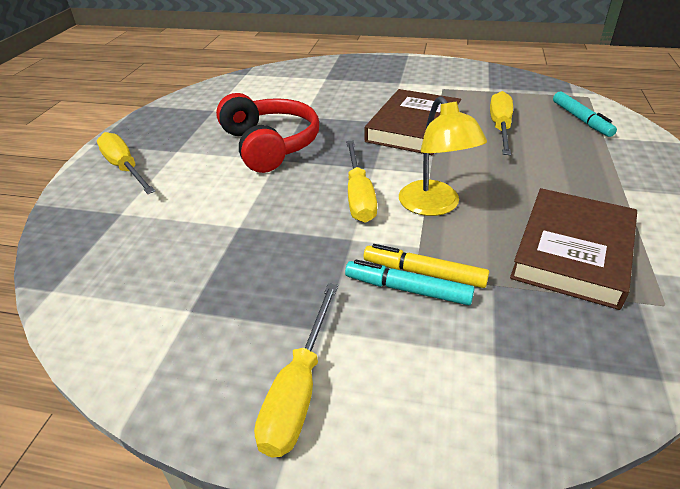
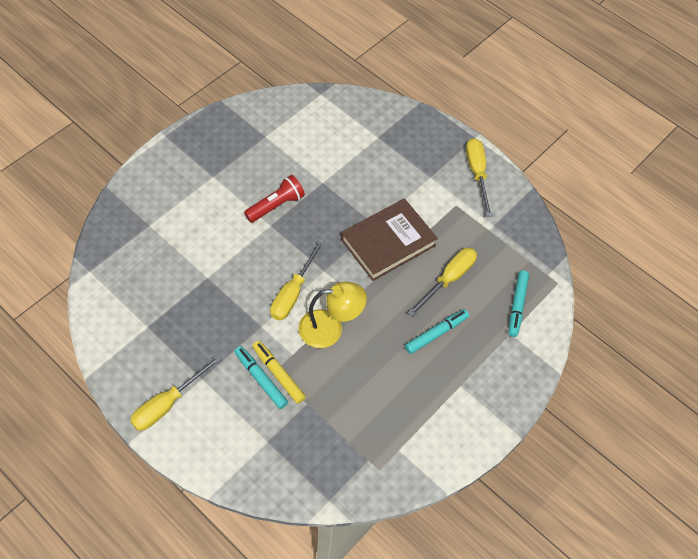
camera: 25 degrees right, 20 degrees up
yellow screwdriver [97,132,155,194] -> yellow screwdriver moved to [466,138,492,217]
red headphones [216,93,319,173] -> red flashlight [244,175,305,223]
yellow lamp [399,96,487,216] -> yellow lamp turned 105 degrees counterclockwise [299,282,367,348]
brown book [510,188,637,310] -> none
none -> turquoise marker [405,309,469,354]

